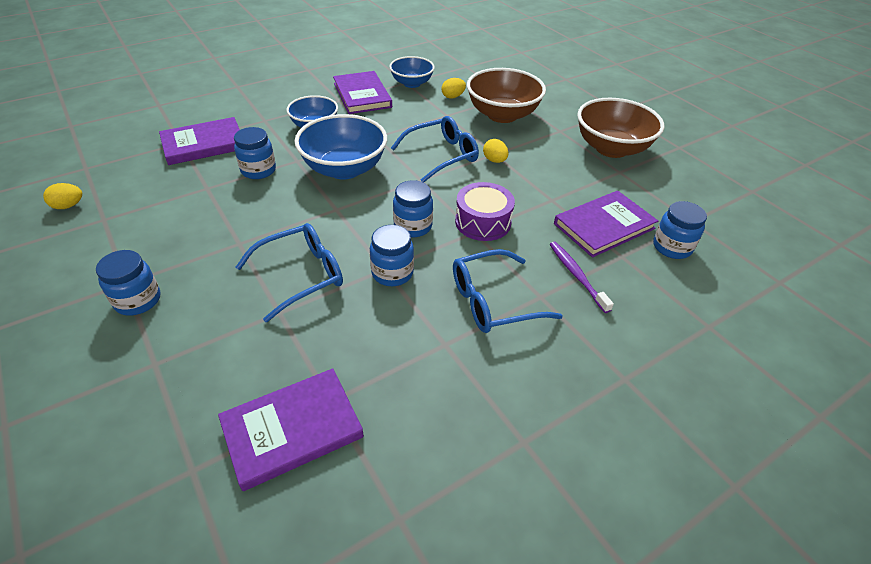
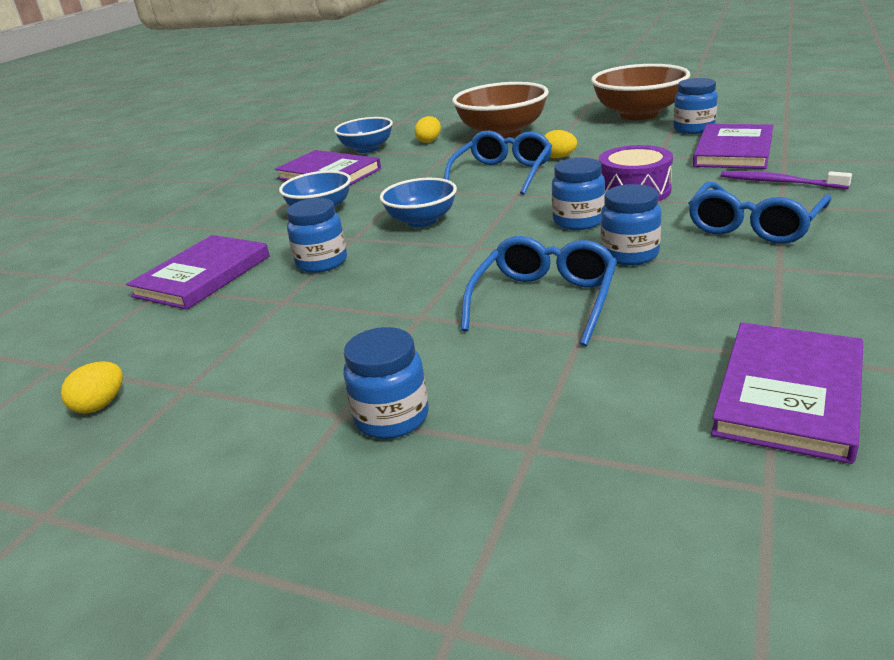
camera: 30 degrees left, 15 degrees down
blue bowl [295,114,387,179] -> blue bowl [380,178,457,227], size x0.62
blue jar [653,201,707,259] -> blue jar moved to [673,78,718,134]

